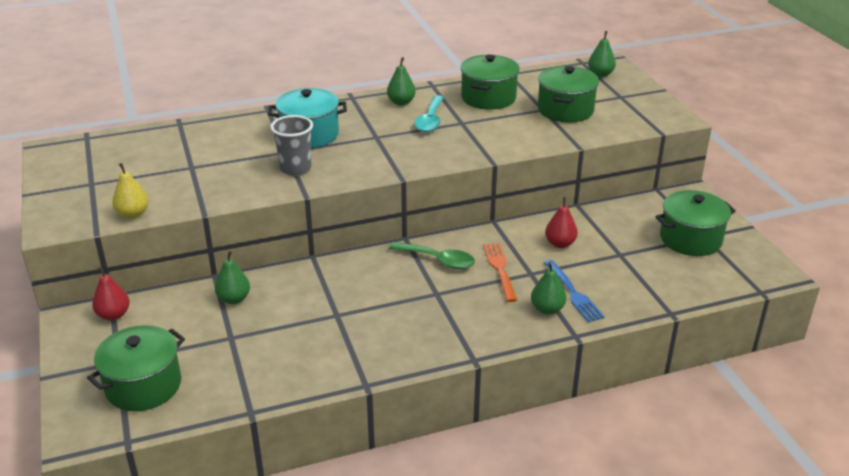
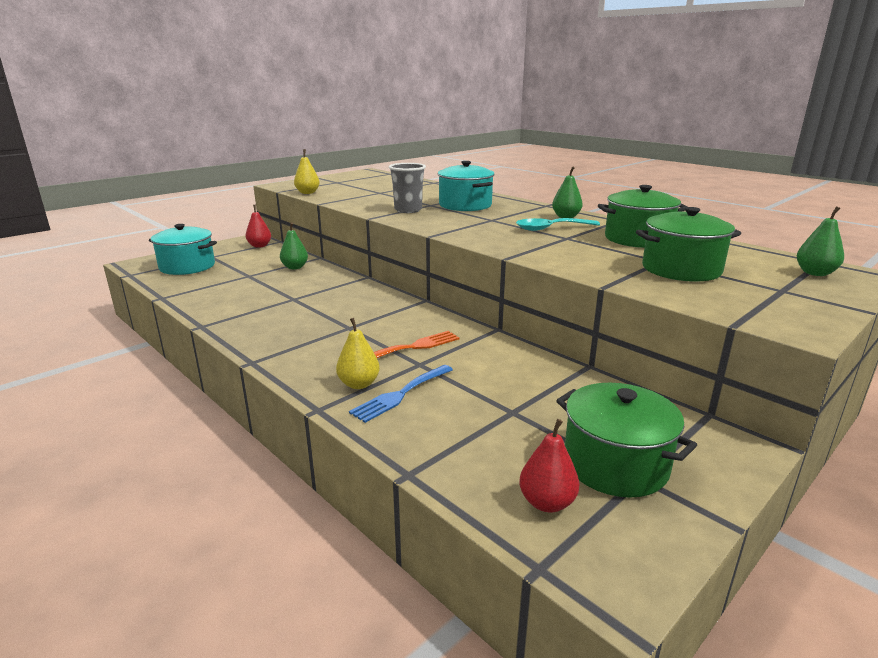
camera: 65 degrees right, 10 degrees down
green pot [87,325,185,411] -> turquoise pot [149,224,217,275]
green spoon [389,242,475,269] -> none
green pear [531,262,566,315] -> yellow pear [336,318,380,389]
red pear [545,197,578,248] -> red pear moved to [519,419,580,512]

